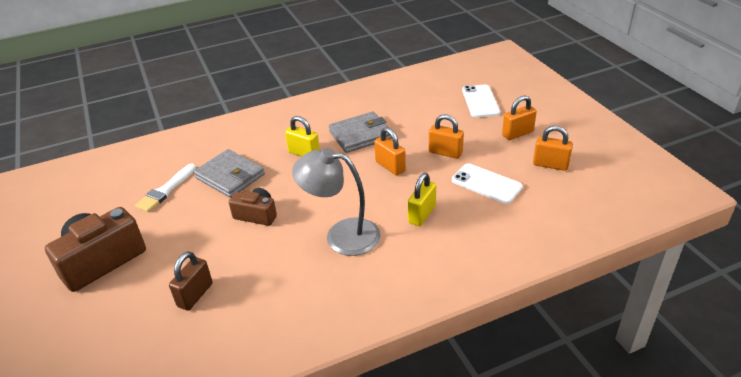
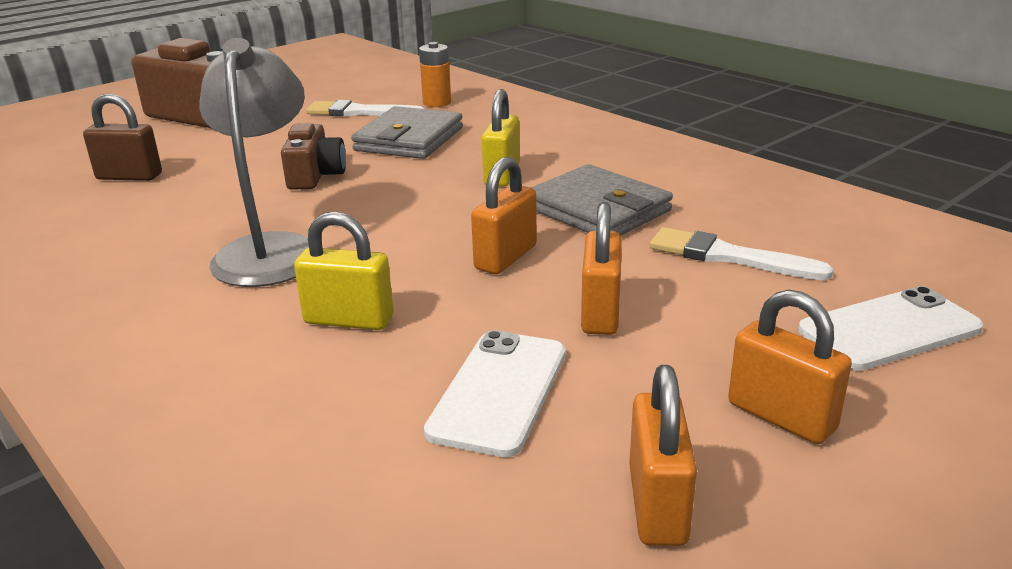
camera: 70 degrees right, 10 degrees down
none -> orange battery [419,42,451,107]
none -> white brush [650,227,833,280]

